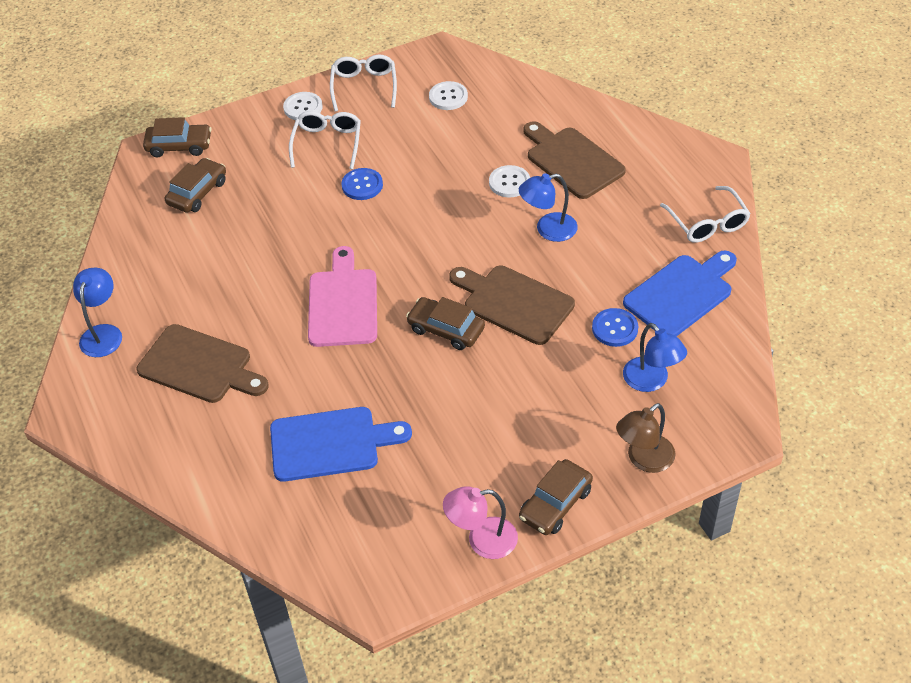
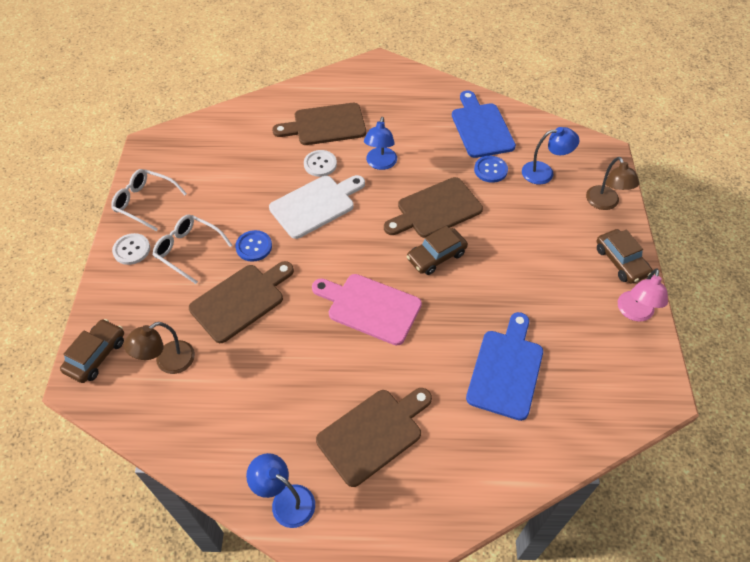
camera: 65 degrees left, 5 degrees up
brown car [165,158,226,213] -> brown lamp [124,322,195,374]
white button [429,81,468,110] -> none
white glasses [660,186,751,243] -> none
none -> brown cutting board [189,261,294,343]
none -> white cutting board [269,175,365,239]

